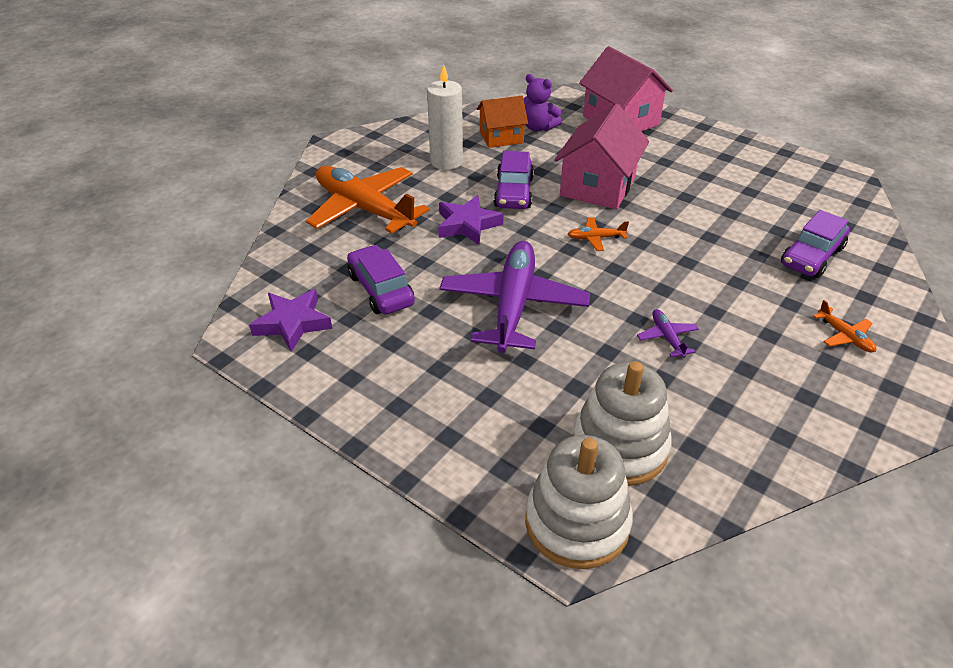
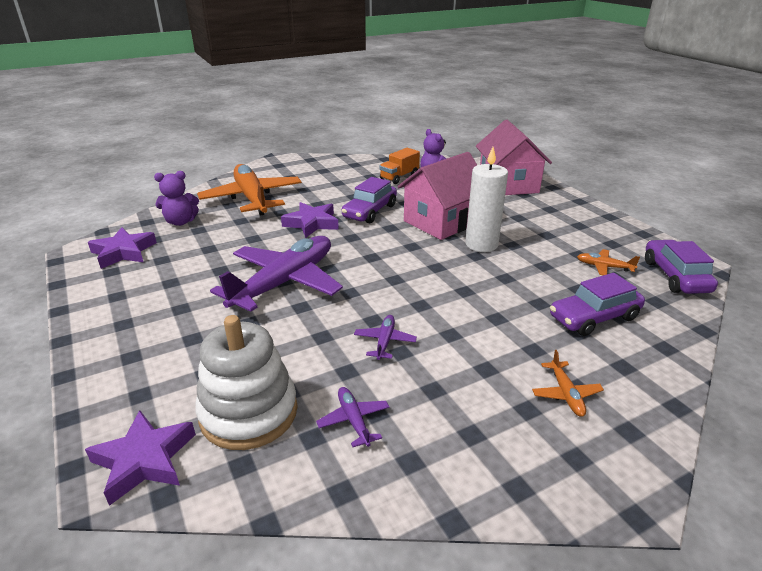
camera: 25 degrees right, 10 degrees down
purple car [347,245,415,314] -> purple car moved to [645,240,718,294]
white candle [427,64,463,170] -> white candle moved to [465,147,508,252]
orange house [477,96,528,148] -> orange truck [379,148,420,184]
white stacking toy [525,435,633,569] -> purple star [85,410,196,506]
orange plane [568,217,629,251] -> orange plane moved to [577,249,640,275]
none -> purple teddy bear [154,171,199,226]
none -> purple plane [316,387,390,447]

